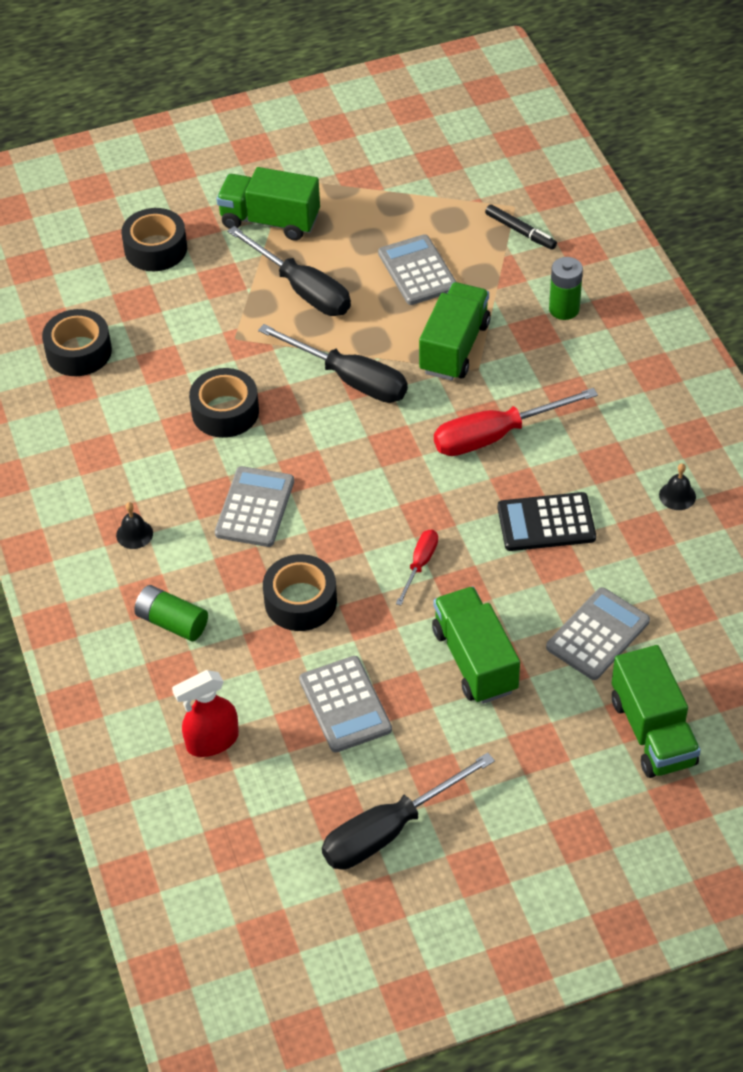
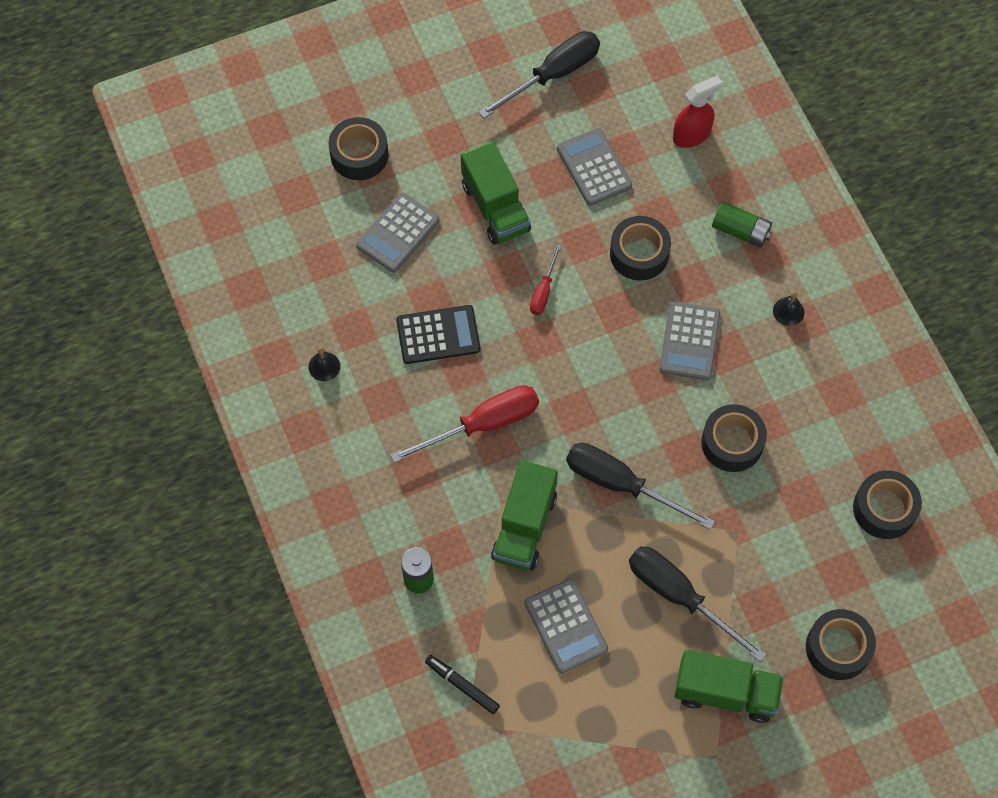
camera: 175 degrees right, 15 degrees up
green truck [612,645,701,778] -> black tape [329,117,388,180]

